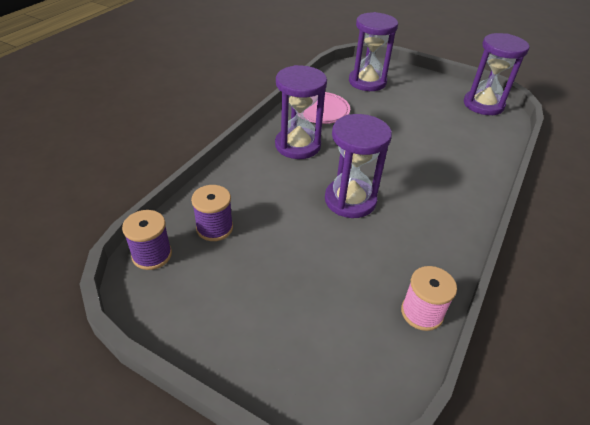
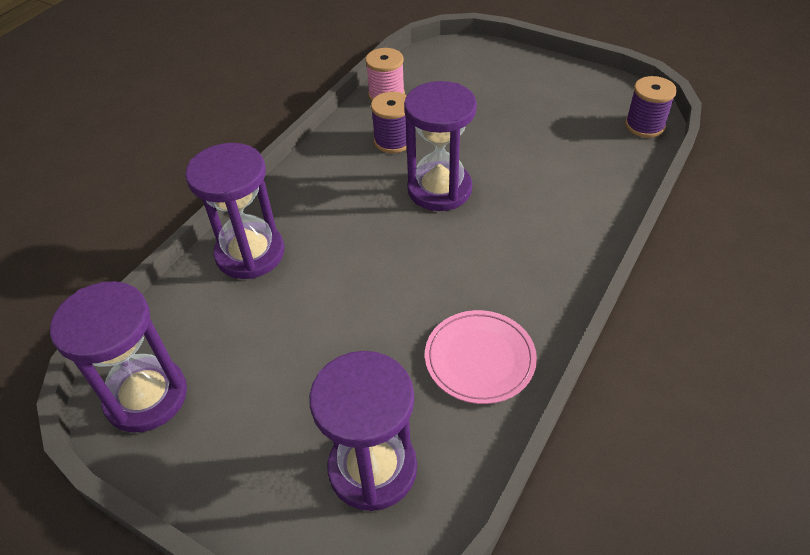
camera: 175 degrees left, 5 degrees up
purple spool [191,185,233,241] -> purple spool moved to [371,92,407,153]
purple hourglass [275,65,327,159] -> purple hourglass moved to [185,143,284,279]

